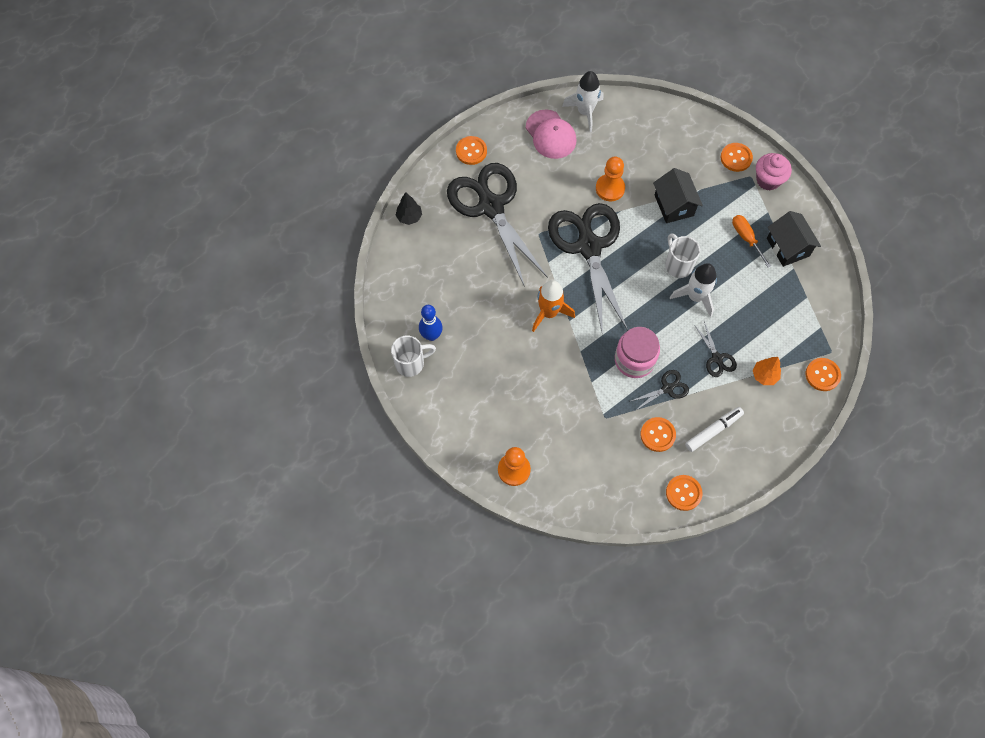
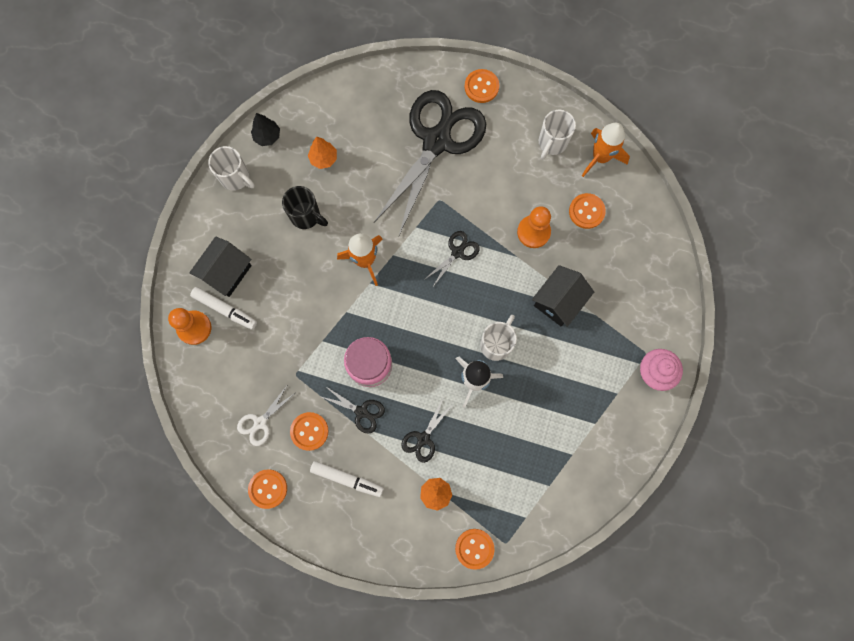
camera: 55 degrees right, 10 degrees up
black tree [396,192,422,225] -> black tree moved to [251,113,280,146]
blue bowling pin [419,305,443,341] -> none
pink cap [526,110,577,159] -> white mug [539,110,576,159]
black scissors [548,203,628,335] -> black scissors [424,231,480,287], size x0.41
white rocket [562,71,603,132] -> orange rocket [582,123,630,177]
orange button [721,143,753,172] -> orange button moved to [569,193,606,229]
orange screwdriver [732,215,771,268] -> none
black house [767,211,821,267] -> black house moved to [189,237,252,297]
none -> white marker [190,287,257,330]
none -> white scissors [237,386,295,446]
none -> black mug [282,186,328,229]
none -> orange tree [308,137,337,169]

